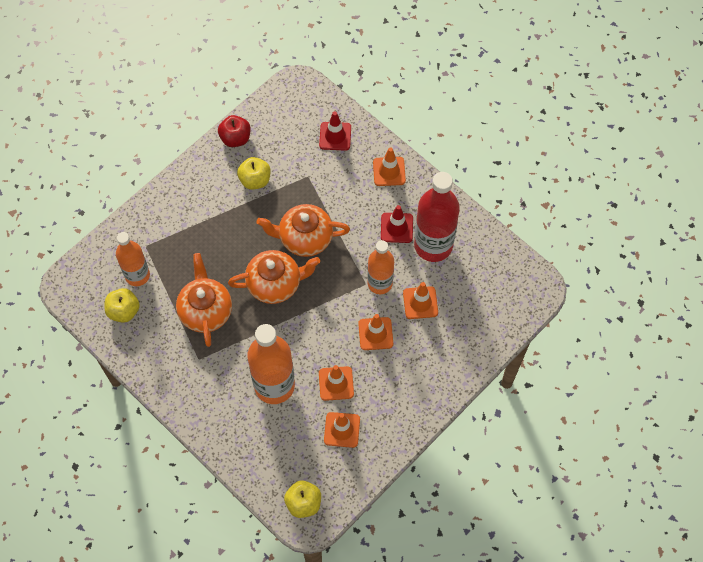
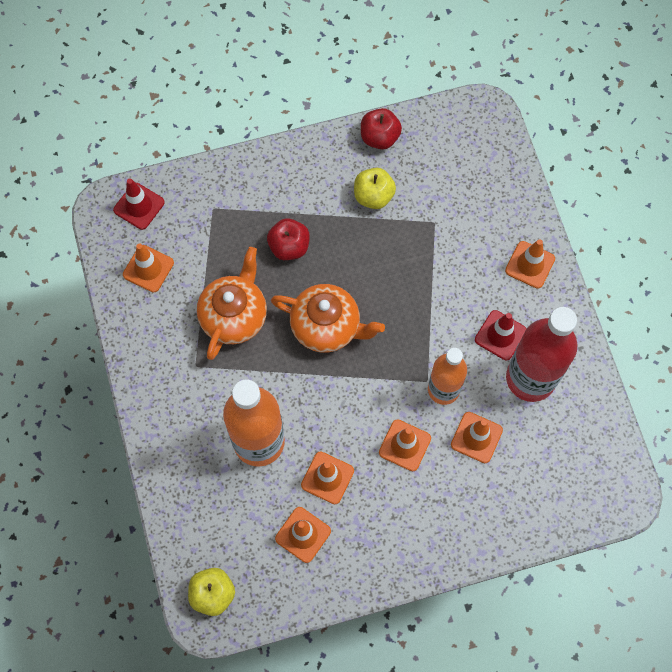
camera: 30 degrees right, 5 degrees up
yellow apple [105,288,140,323] -> orange traffic cone [123,243,174,293]
orange bottle [116,232,150,286] -> none
orange teapot [257,204,350,257] -> none
red traffic cone [319,111,351,151] -> red traffic cone moved to [113,178,165,230]
none -> red apple [267,218,310,260]

